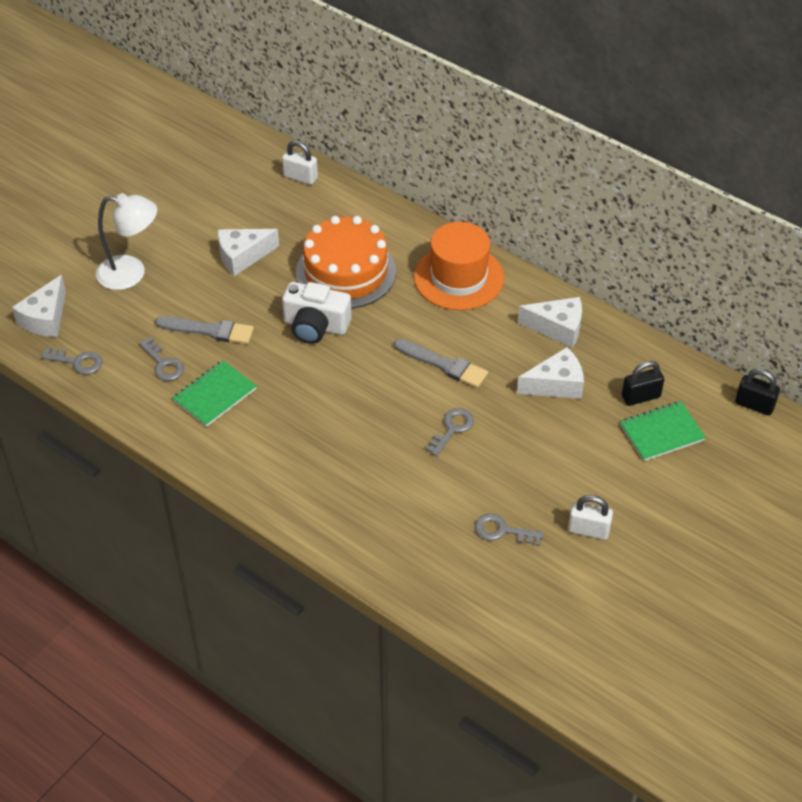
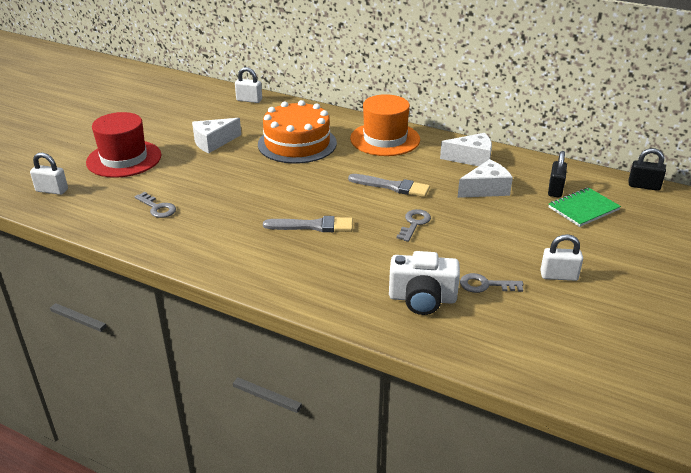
camera: 10 degrees left, 15 degrees down
white cheese [12,275,66,337] -> white padlock [30,153,68,195]
grey key [41,347,103,375] -> none
white lamp [96,193,157,290] -> red hat [86,112,161,178]
grey brush [155,316,254,344] -> grey brush moved to [263,216,353,232]
green notebook [172,360,257,427] -> none
white camera [282,282,352,344] -> white camera moved to [389,251,460,315]
black padlock [622,361,664,406] -> black padlock turned 45 degrees counterclockwise [548,151,567,198]

